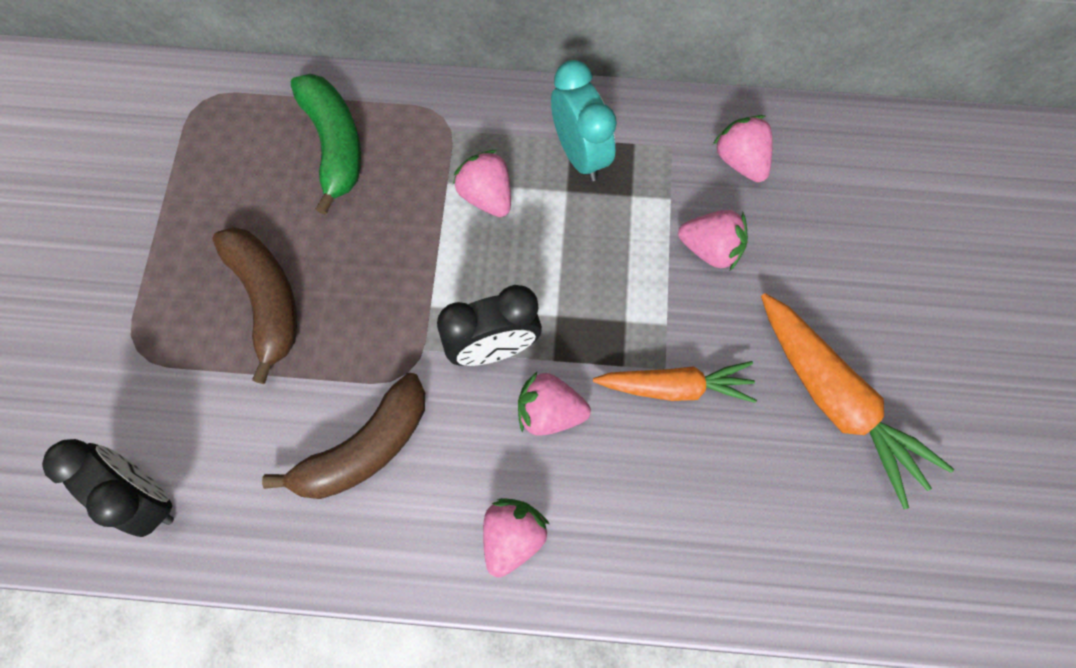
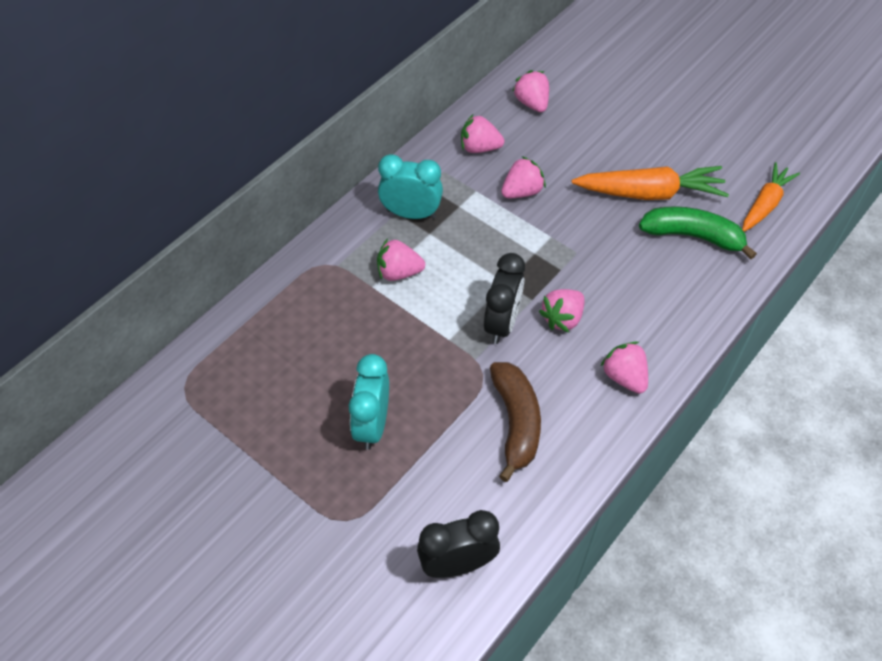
camera: 55 degrees left, 15 degrees down
brown banana [212,227,297,384] -> turquoise clock [349,354,389,450]
green banana [291,74,361,215] -> green banana moved to [639,206,757,259]
orange carrot [593,361,757,403] -> orange carrot moved to [742,162,800,232]
none -> pink strawberry [513,70,549,112]

